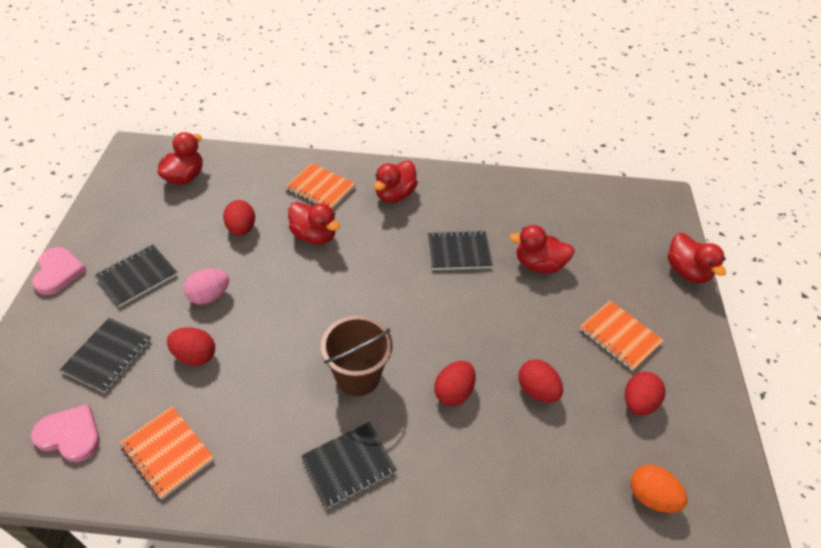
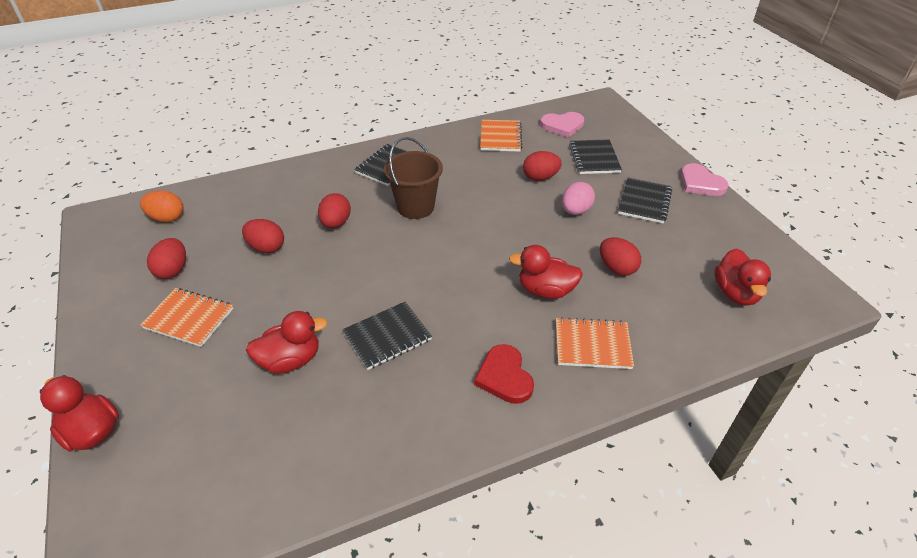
camera: 155 degrees right, 5 degrees down
orange notebook [120,406,214,499] -> orange notebook turned 75 degrees clockwise [480,120,522,152]
red duck [373,160,418,203] -> red heart [474,344,534,404]

